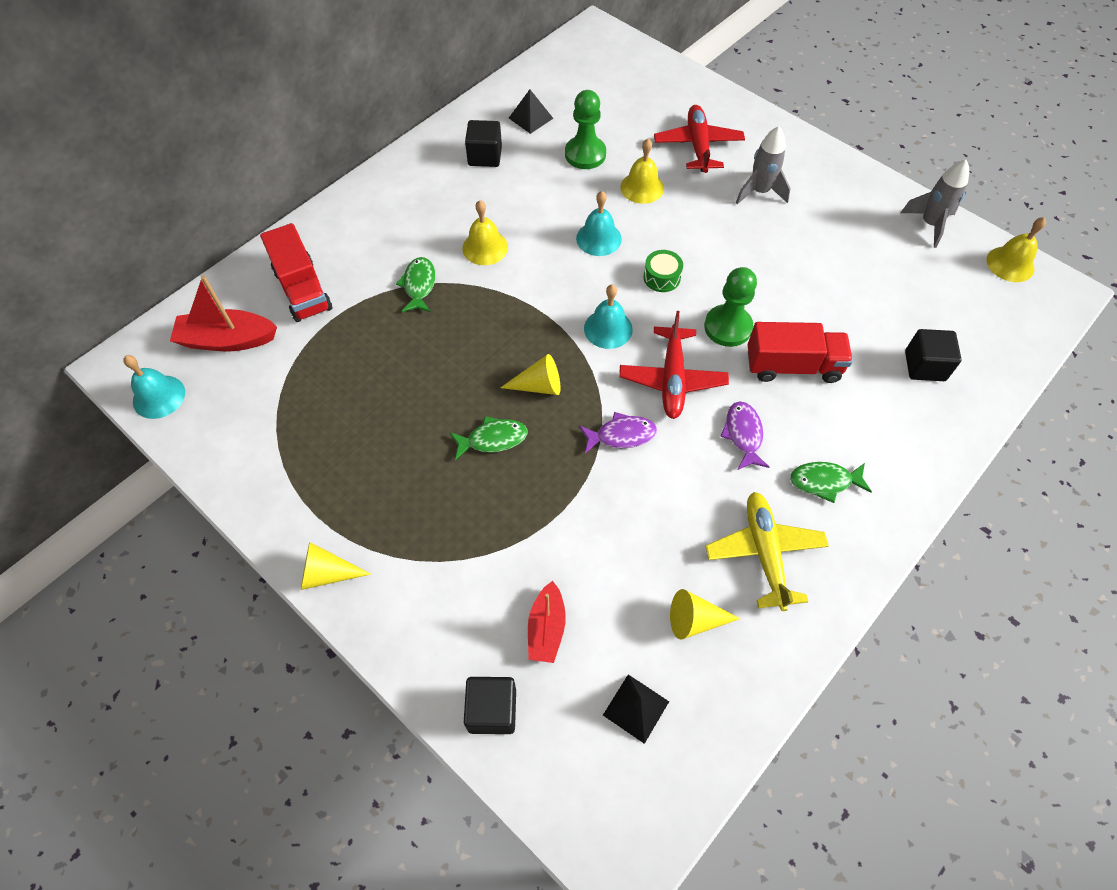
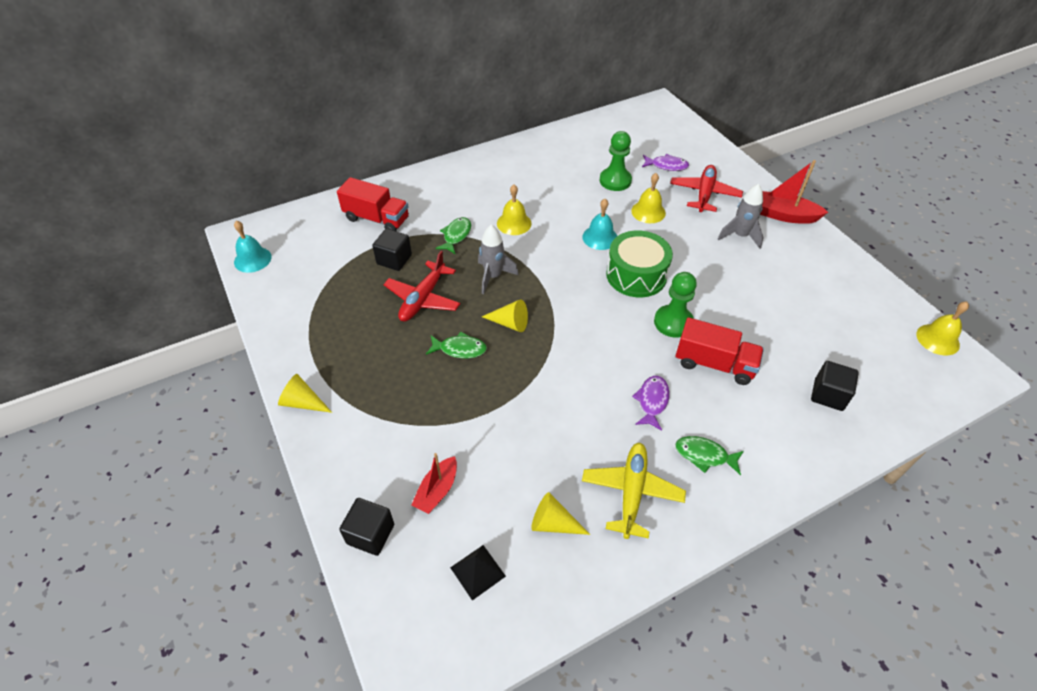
camera: 20 degrees right, 10 degrees down
red boat [170,275,277,351] -> red boat moved to [760,160,828,224]
red truck [260,223,333,322] -> red truck turned 60 degrees counterclockwise [337,177,409,231]
black cube [465,120,502,167] -> black cube moved to [372,229,412,271]
black pyramid [509,89,553,134] -> none
purple fish [579,412,657,453] -> purple fish moved to [642,154,689,171]
turquoise bell [584,284,633,349] -> none
red plane [619,311,729,419] -> red plane moved to [383,251,460,322]
green drum [644,250,683,292] -> green drum [606,230,673,297], size x2.04
grey rocket [901,160,969,248] -> grey rocket moved to [478,224,519,294]

